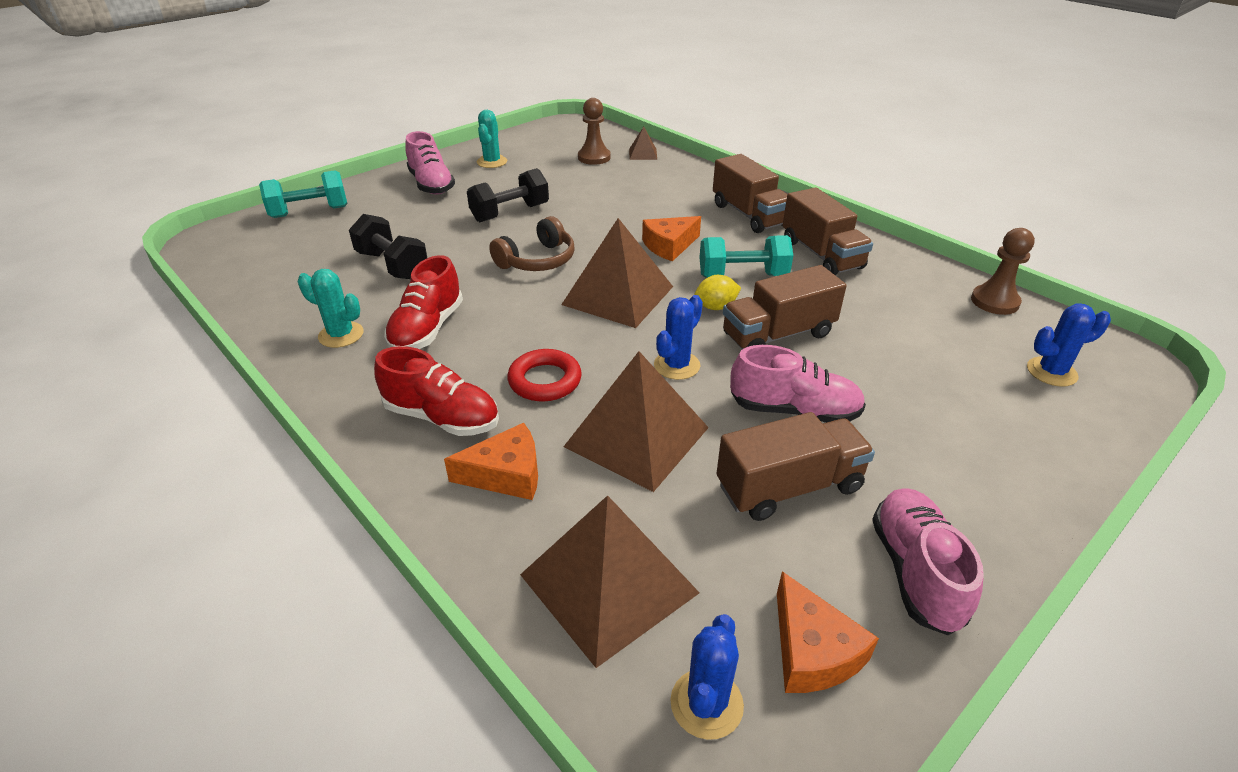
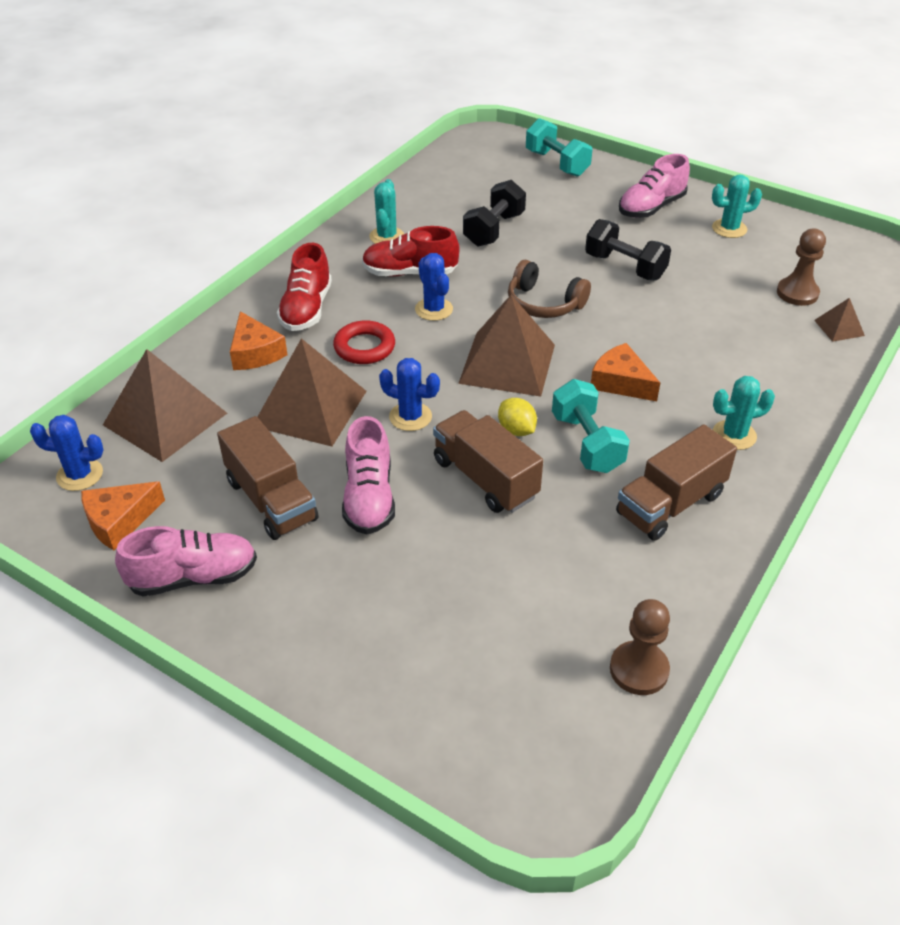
camera: 75 degrees right, 5 degrees up
brown truck [713,154,787,233] -> turquoise cactus [713,376,775,450]
blue cactus [1027,304,1111,387] -> blue cactus moved to [415,253,453,321]

